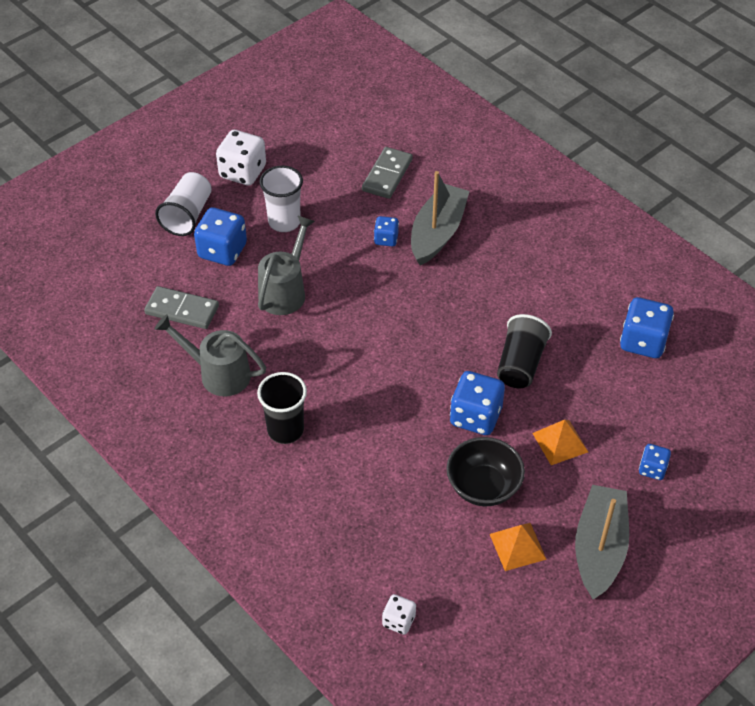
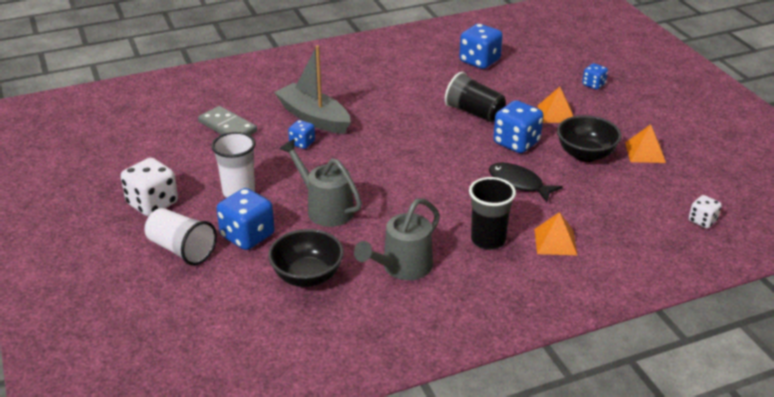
camera: 70 degrees left, 15 degrees down
grey domino [144,286,219,329] -> black bowl [268,229,344,287]
grey boat [575,485,629,599] -> none
none -> black fish [489,162,563,202]
none -> orange pyramid [534,212,577,255]

